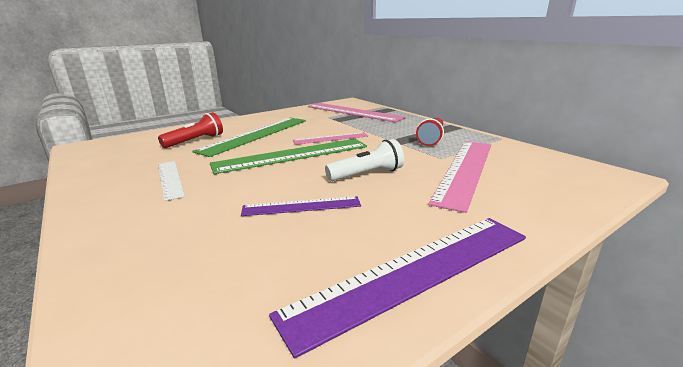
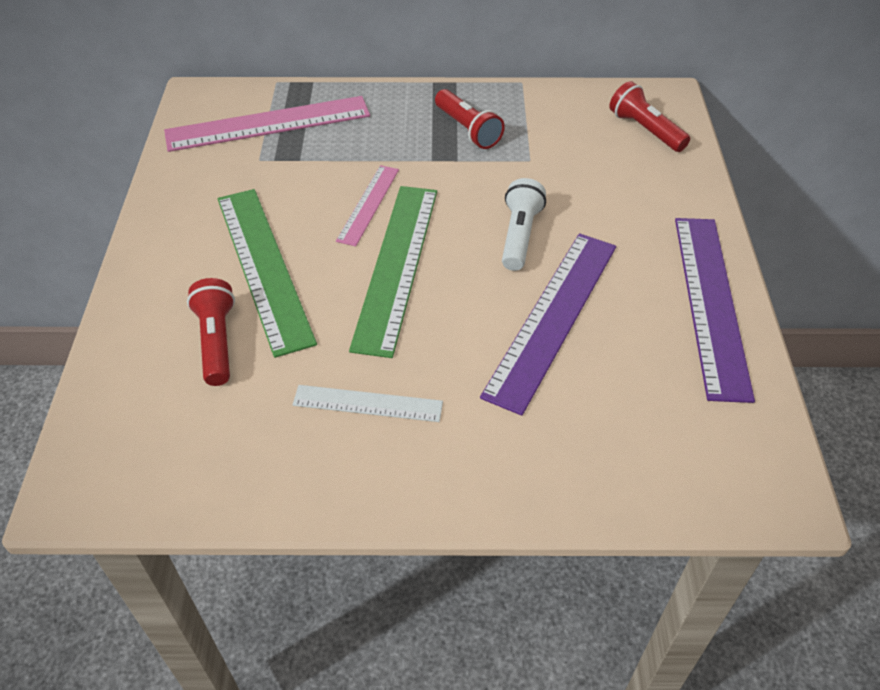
camera: 55 degrees left, 25 degrees up
purple ruler [241,196,361,216] -> purple ruler [480,233,616,416], size x1.83
pink ruler [428,141,491,213] -> none
none -> red flashlight [609,81,690,152]

